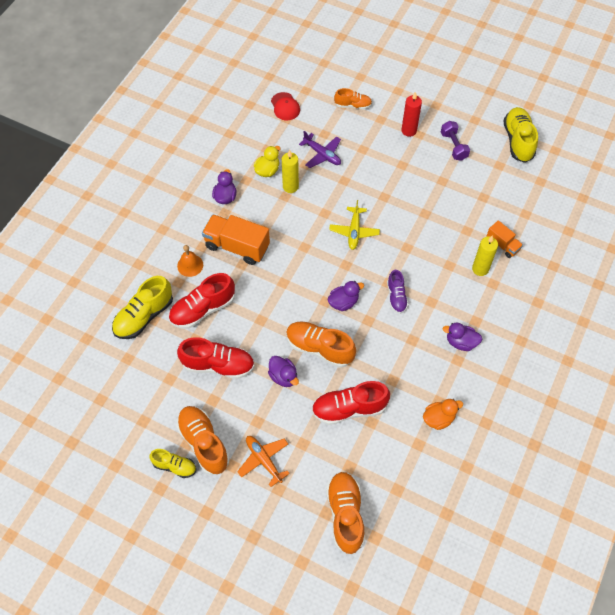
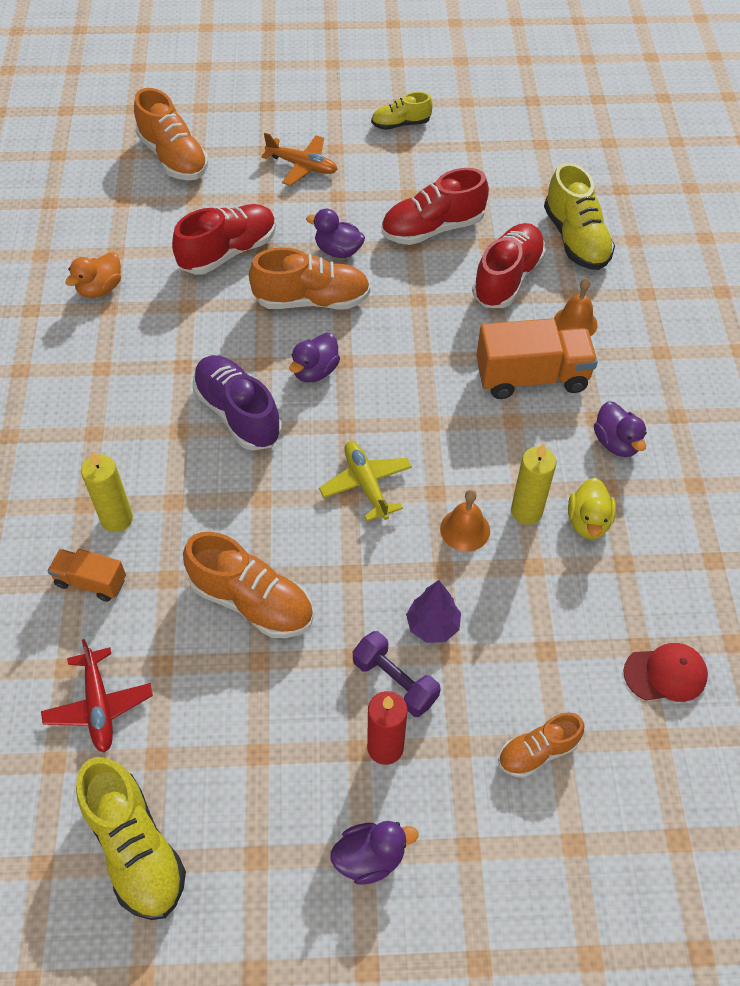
camera: 150 degrees right, 5 degrees down
yellow shoe [112,276,173,339] -> yellow shoe turned 150 degrees clockwise [544,163,615,270]
orange shoe [176,406,229,475] -> orange shoe moved to [183,532,313,638]
red cap [271,92,300,120] -> red cap turned 135 degrees clockwise [623,643,708,702]
purple plane [299,131,341,168] -> none
purple shoe [387,270,408,314] -> purple shoe [192,355,282,451], size x1.68
purple dumbbell [441,121,470,161] -> purple dumbbell moved to [353,631,441,717]
purple duck [442,323,482,351] -> purple duck moved to [331,821,419,885]
none -> red plane [41,639,153,753]
none -> purple tree [406,580,461,643]
none -> orange bell [440,490,490,552]

